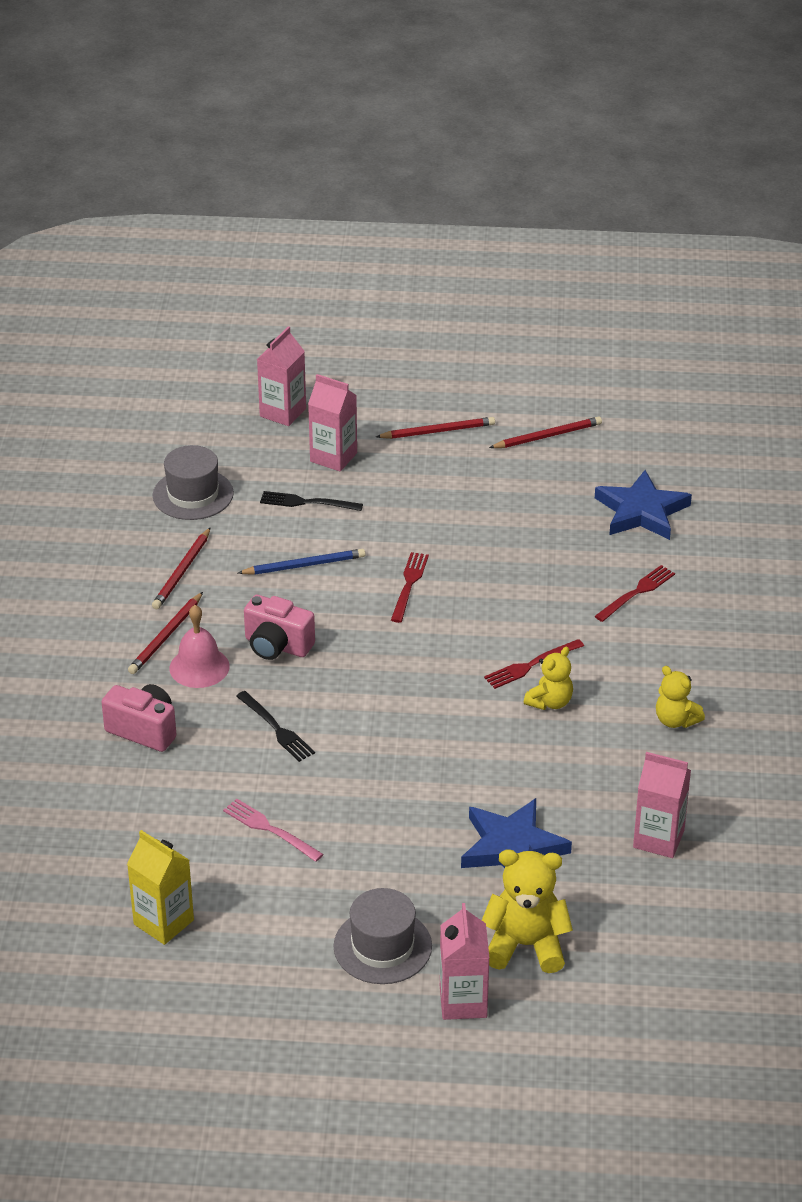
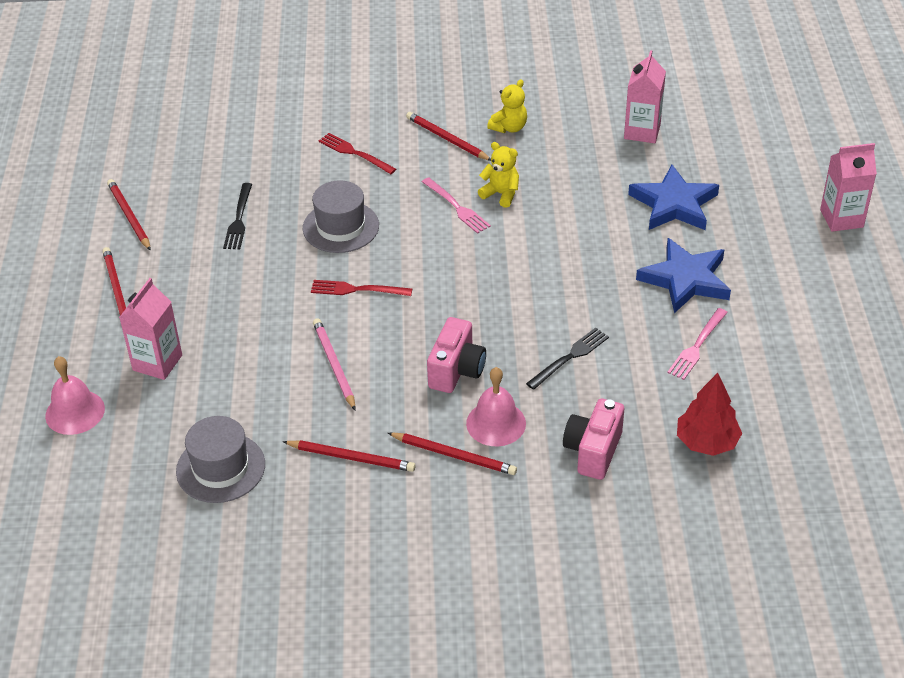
camera: 95 degrees left, 5 degrees up
yellow carton [127,830,194,945] -> none
blue pencil [238,549,365,575] -> pink pencil [313,318,356,410]
pink carton [257,326,306,426] -> pink bell [45,356,105,435]
black fork [260,491,363,511] -> black fork moved to [223,183,252,249]
grey hat [334,888,432,984] -> grey hat moved to [303,180,379,253]
yellow teddy bear [482,849,573,973] -> none
red fork [484,639,584,689] -> pink fork [422,177,491,234]
blue star [595,470,692,540] -> blue star moved to [636,238,731,313]
none -> red pencil [406,112,491,161]
none -> red tree [677,373,742,456]

